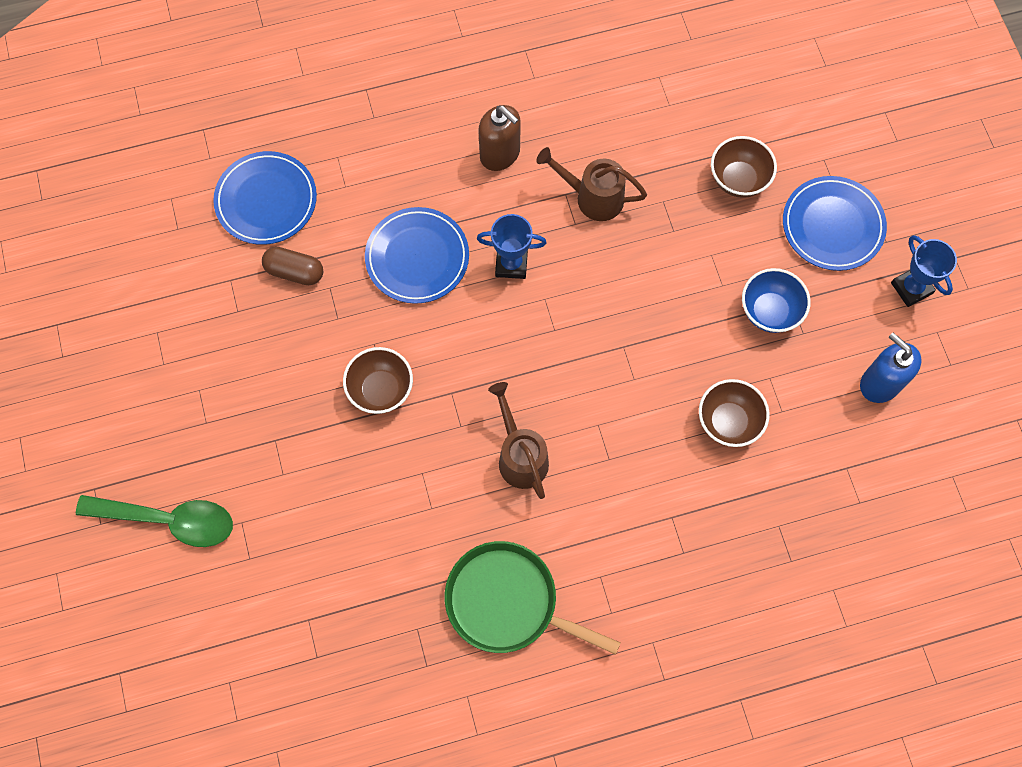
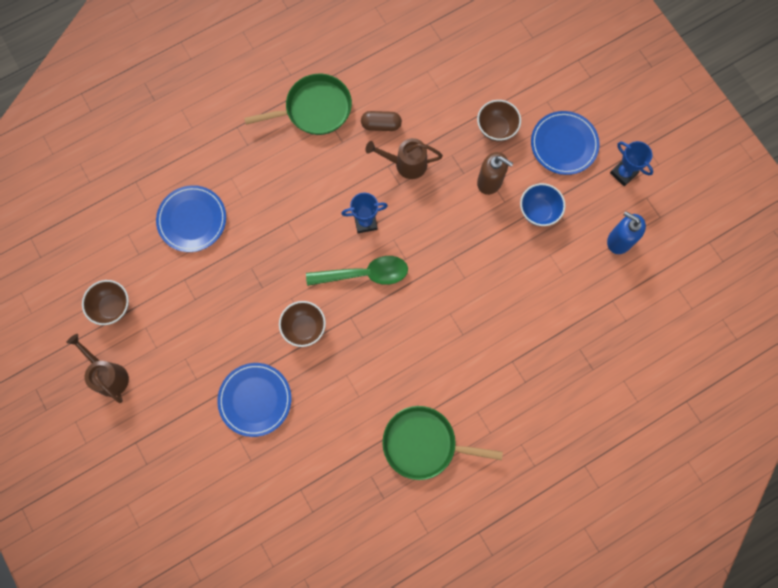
camera: 15 degrees left, 5 degrees up
green spoon [76,495,233,547] -> green spoon moved to [306,256,408,286]
brown capsule [262,247,323,285] -> brown capsule moved to [361,111,402,131]
blue plate [365,207,469,304] -> blue plate moved to [217,363,291,437]
brown soap dispenser [478,105,521,171] -> brown soap dispenser moved to [477,152,513,195]
brown watering can [488,382,549,499] -> brown watering can moved to [66,334,129,403]
brown bowl [699,379,770,447] -> brown bowl moved to [82,280,129,325]
none -> green pan [244,74,352,135]

